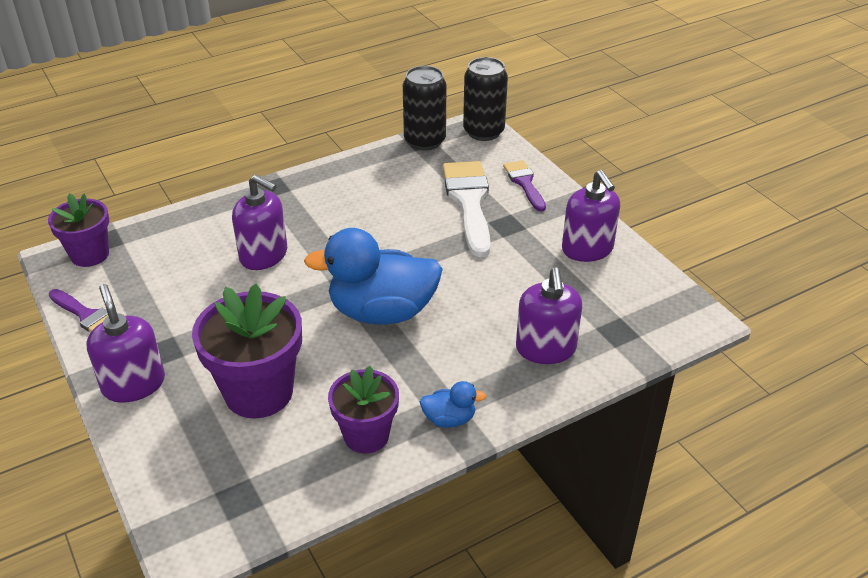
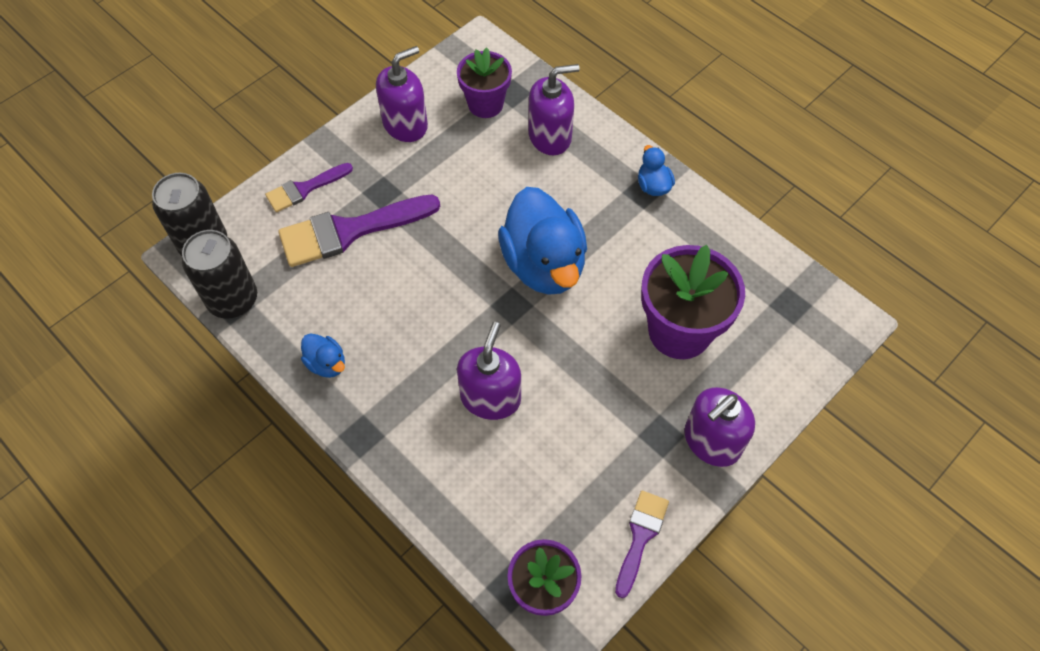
camera: 105 degrees left, 20 degrees up
purple flower pot [328,366,399,454] -> purple flower pot moved to [457,47,512,118]
white brush [443,161,491,257] -> purple brush [278,195,440,267]
none -> blue duck [301,333,345,378]

